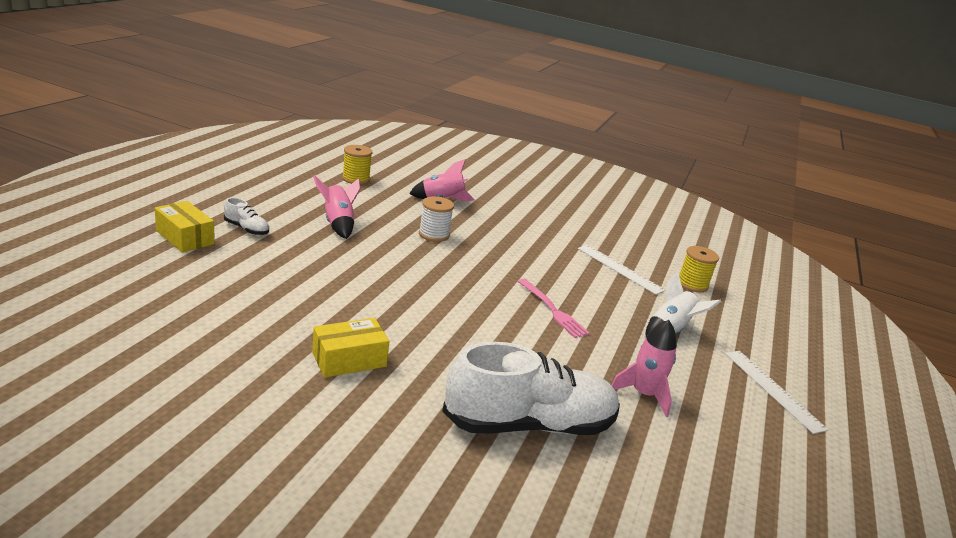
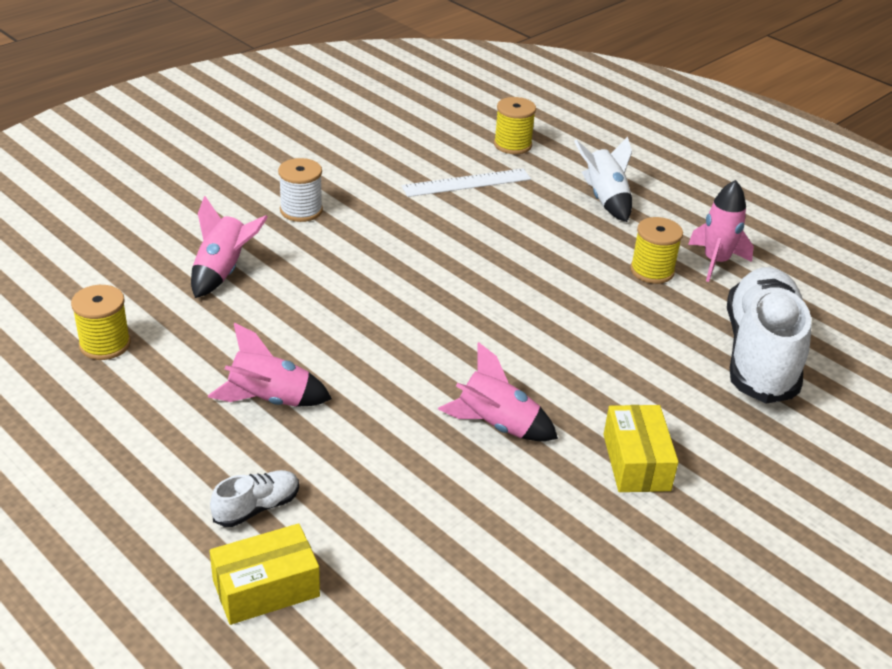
camera: 65 degrees left, 10 degrees up
white spool [419,196,454,242] -> white spool moved to [278,158,323,222]
pink fork [518,279,590,338] -> none
white ruler [725,351,829,434] -> none
none -> pink rocket [438,342,558,441]
none -> yellow spool [630,217,683,284]

